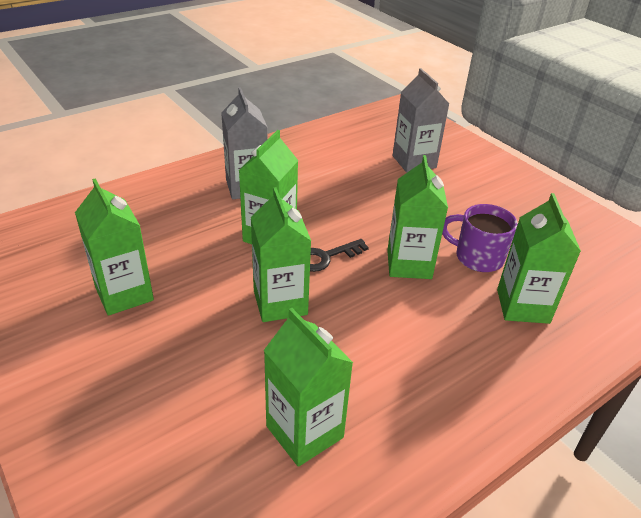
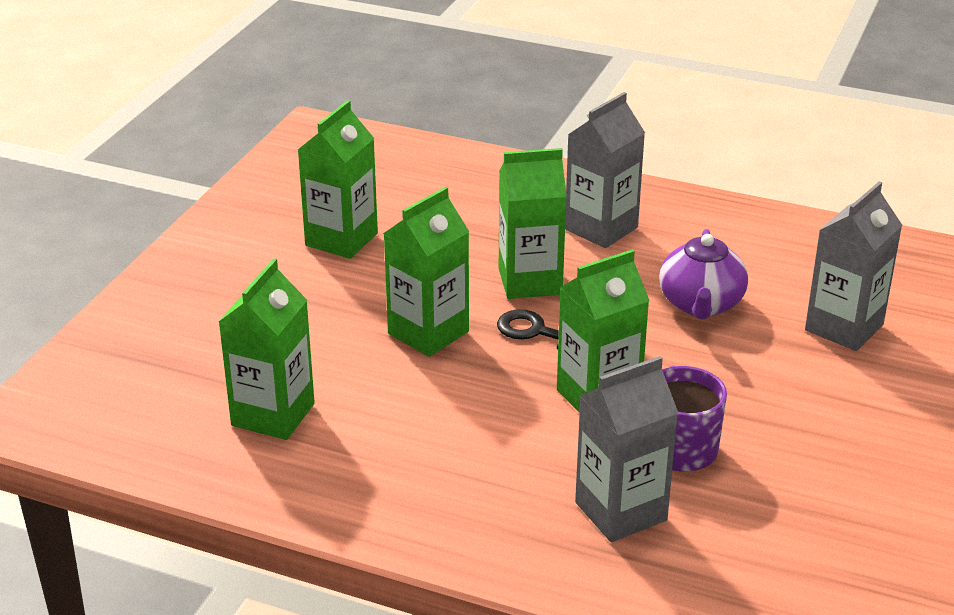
camera: 60 degrees right, 5 degrees down
green carton [497,193,581,324] -> grey carton [575,356,678,542]
none -> purple teapot [659,229,748,320]

